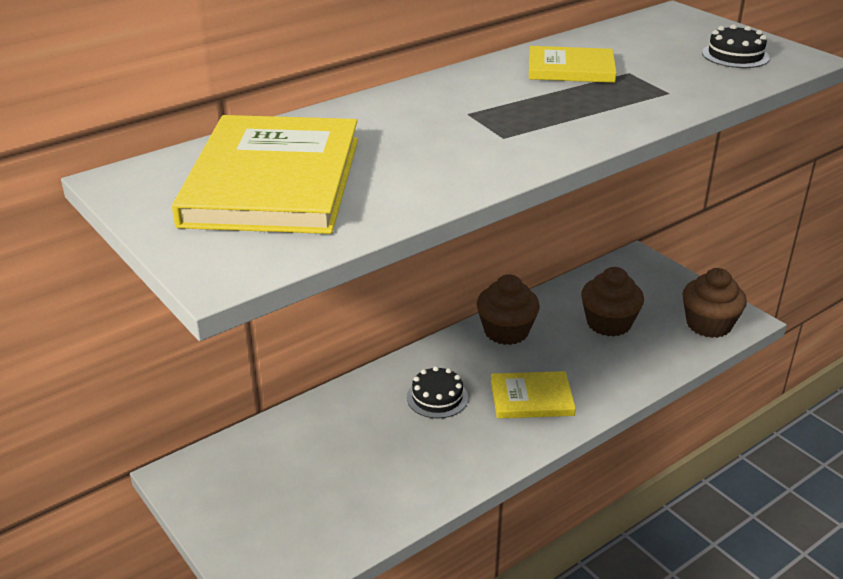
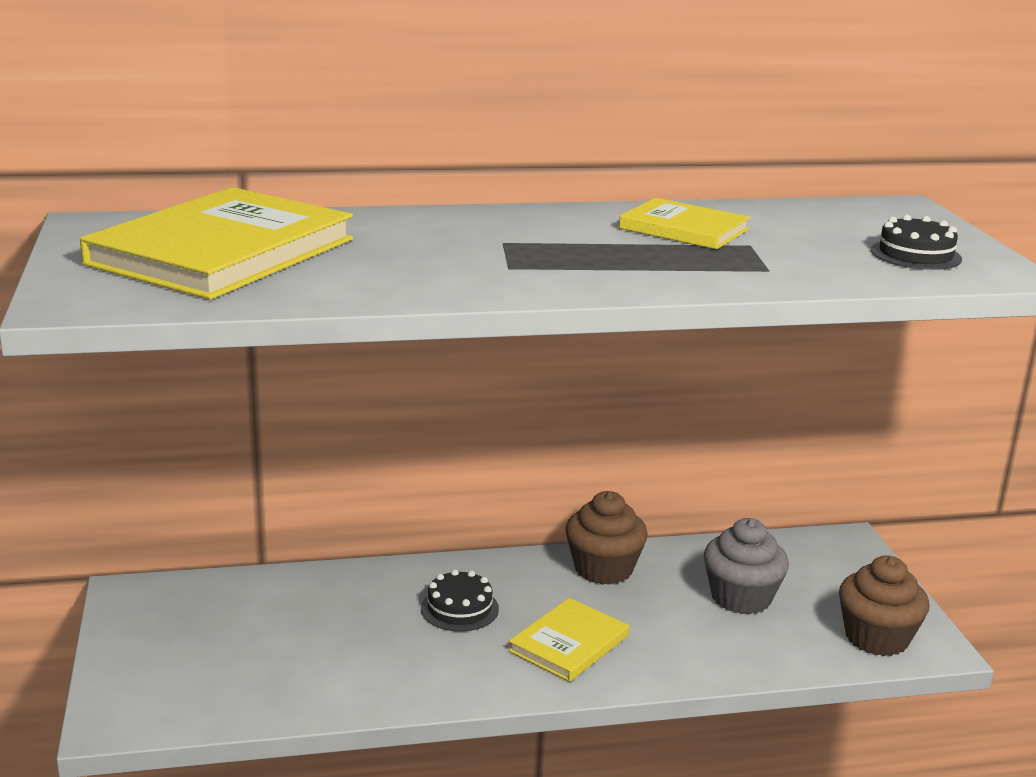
camera: 25 degrees right, 10 degrees down
yellow book [491,371,576,418] -> yellow book turned 75 degrees counterclockwise [509,598,629,682]
brown cupcake [581,267,644,337] -> grey cupcake [704,518,789,614]

